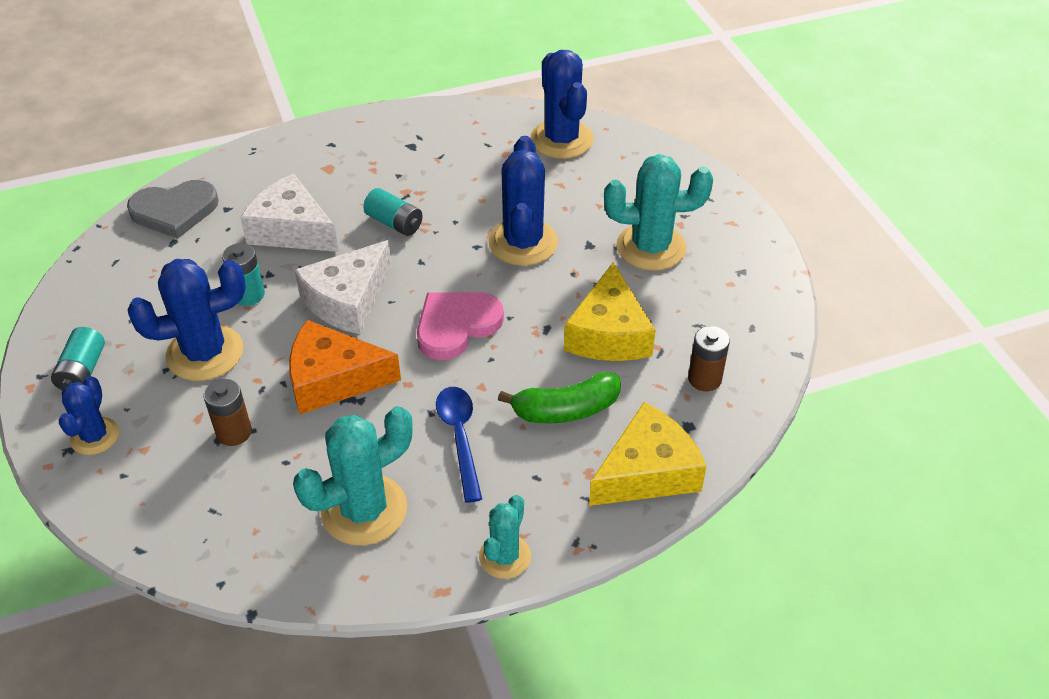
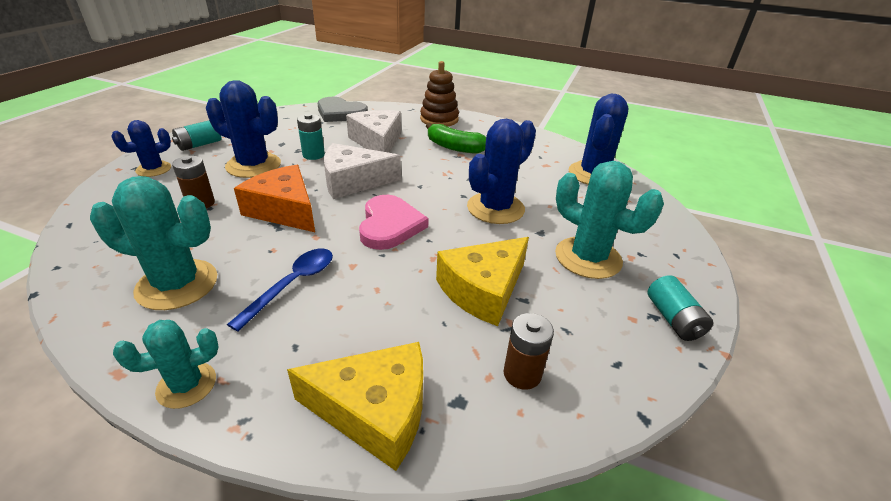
camera: 40 degrees right, 10 degrees down
turquoise battery [363,188,423,236] -> turquoise battery moved to [648,275,713,341]
pink heart [417,292,504,360] -> pink heart turned 90 degrees clockwise [359,195,429,250]
green banana [498,372,621,423] -> green banana moved to [426,123,486,154]
none -> brown stacking toy [420,61,459,126]

